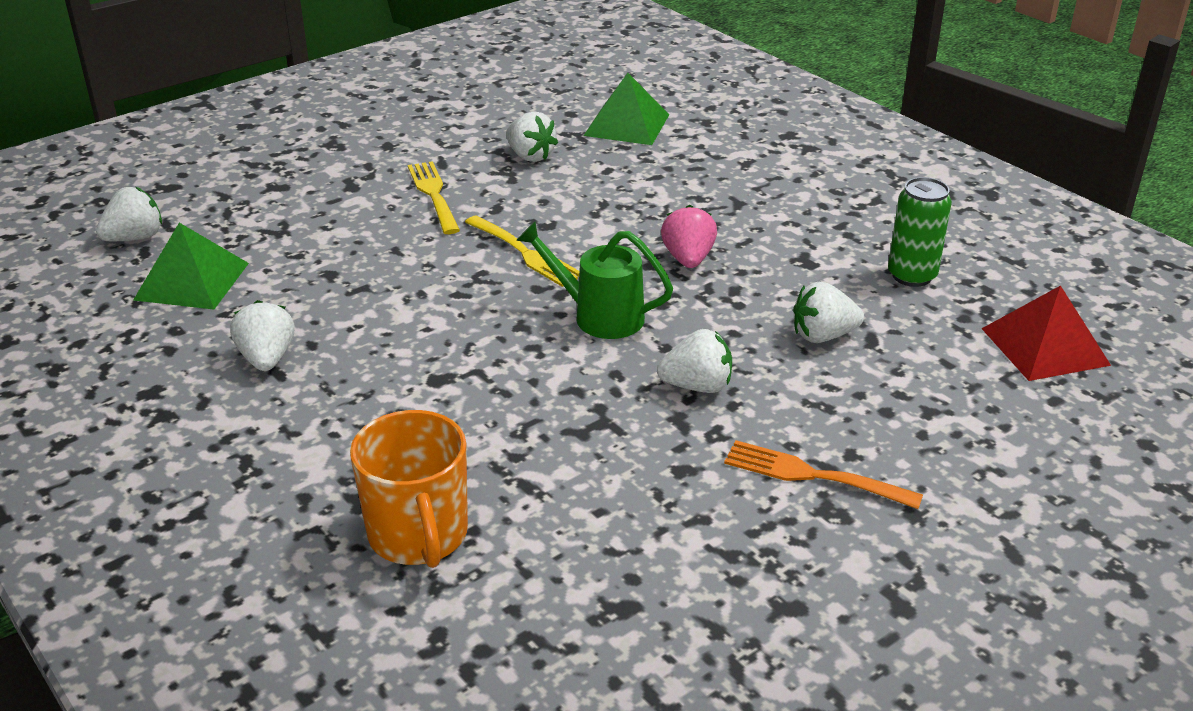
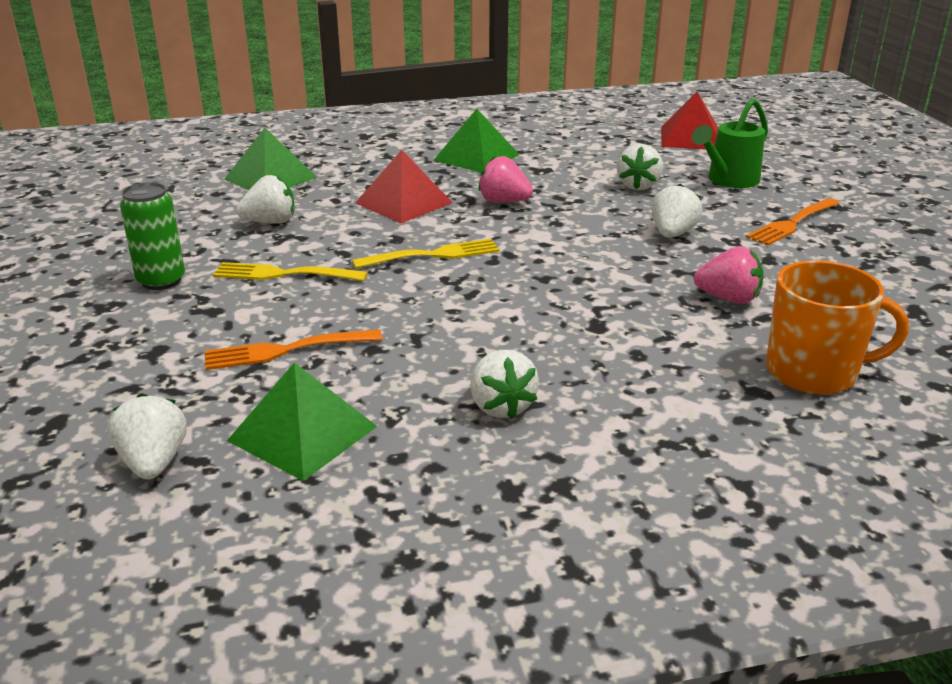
camera: 65 degrees left, 5 degrees down
white strawberry [230,300,295,371] -> white strawberry turned 120 degrees counterclockwise [470,350,539,419]
green watering can [516,221,673,339] -> green watering can moved to [692,98,768,188]
green can [888,177,952,287] -> green can moved to [120,182,185,290]
none -> orange fork [205,329,383,370]
none -> red pyramid [355,150,453,223]
none -> green pyramid [433,109,520,173]
none -> pink strawberry [694,246,764,304]

